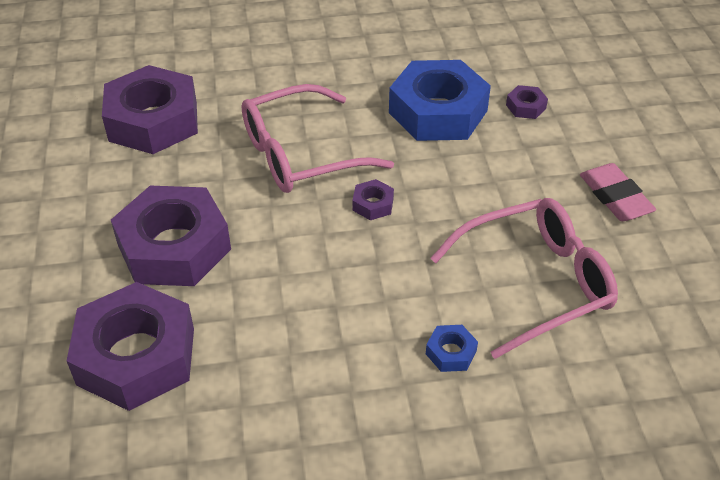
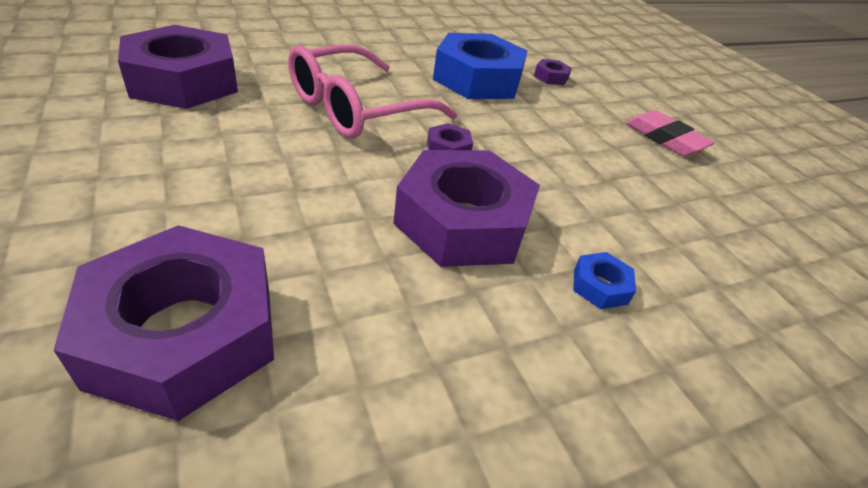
camera: 20 degrees left, 5 degrees down
purple nut [111,186,231,286] -> purple nut moved to [393,150,540,267]
pink glasses [430,198,618,359] -> none

